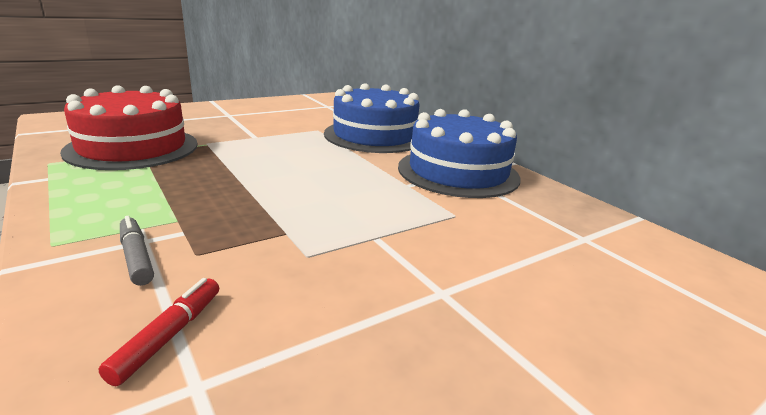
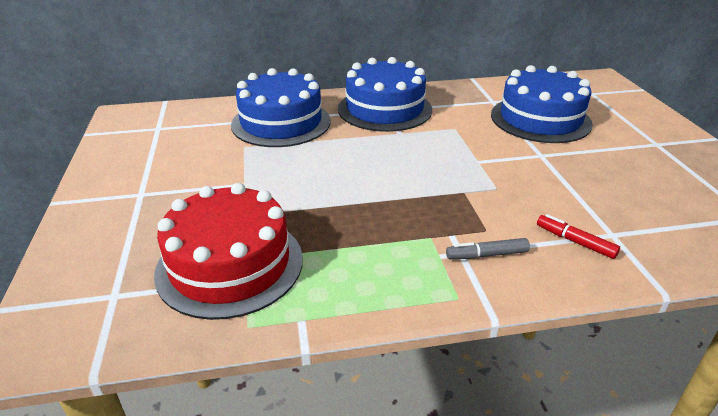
camera: 65 degrees left, 10 degrees up
none -> blue cake [491,65,593,143]

